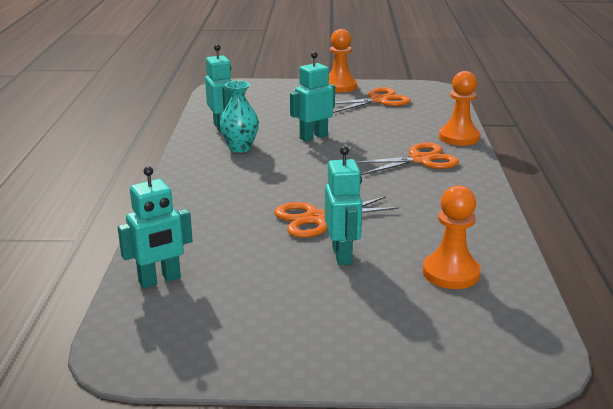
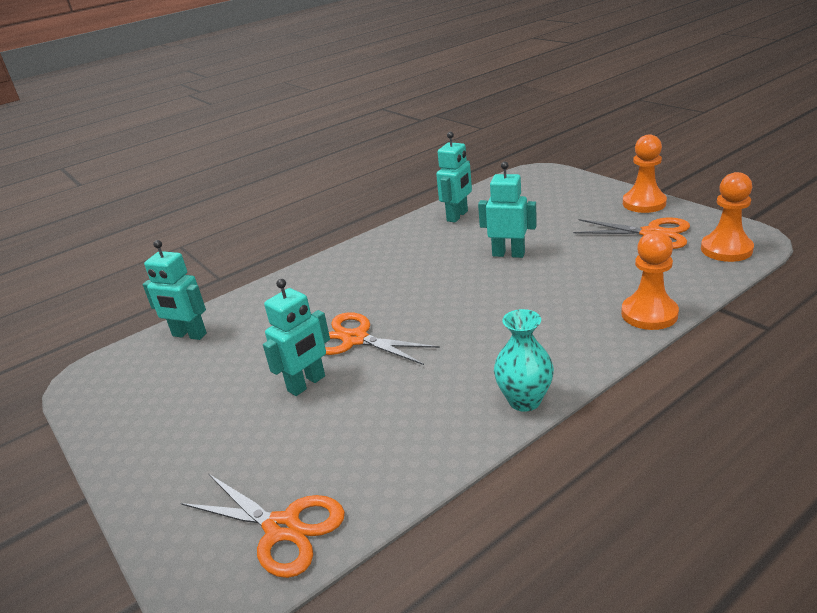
camera: 55 degrees right, 5 degrees up
turquoise vase [220,81,259,153] -> turquoise vase moved to [494,309,554,412]
orange scissors [356,143,459,175] -> orange scissors moved to [181,474,345,578]
orange pawn [423,185,481,289] -> orange pawn moved to [701,172,754,262]

